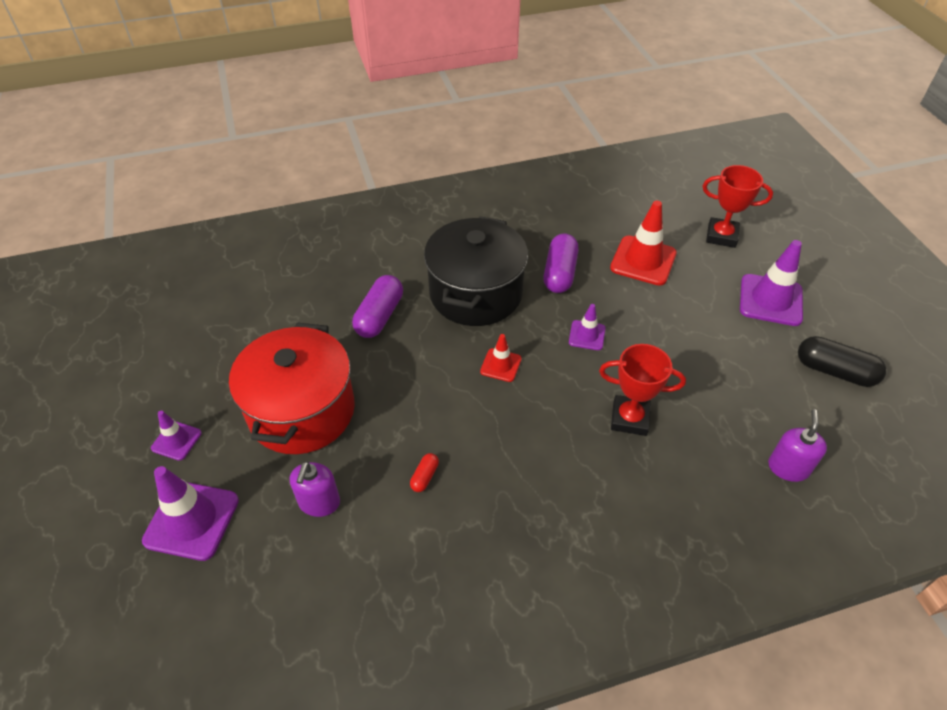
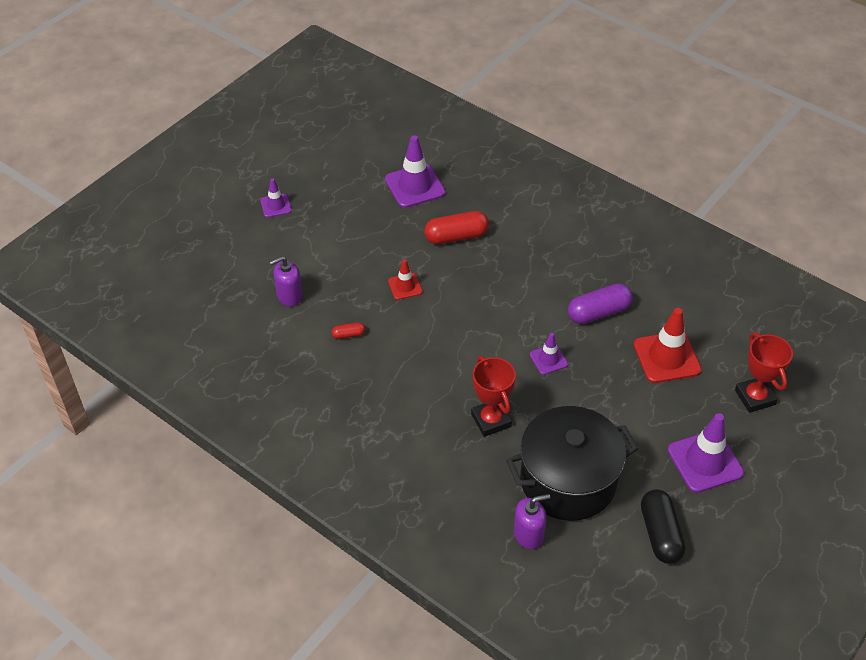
camera: 55 degrees right, 0 degrees up
purple traffic cone [142,466,239,561] -> purple traffic cone moved to [385,135,446,208]
red pot [229,322,355,454] -> none
purple capsule [352,275,403,338] -> red capsule [424,211,489,244]
black pot [424,216,528,326] -> black pot moved to [506,406,638,521]
red traffic cone [480,334,521,382] -> red traffic cone moved to [388,260,423,300]

